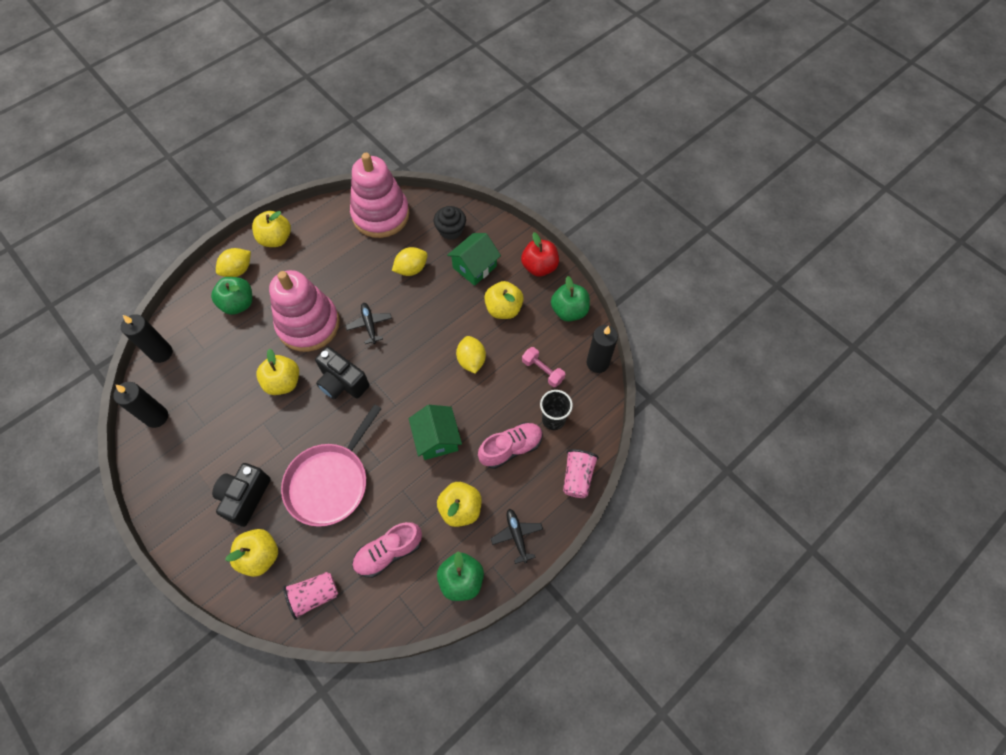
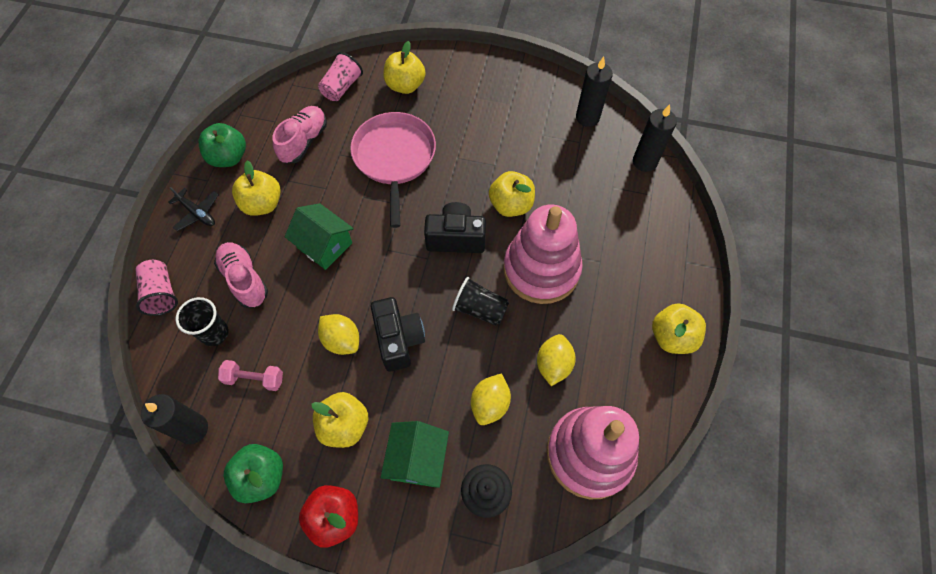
camera: 145 degrees right, 0 degrees up
green apple [211,277,253,315] -> none
black camera [212,463,271,527] -> black camera moved to [371,297,425,372]
yellow lemon [216,248,251,277] -> yellow lemon moved to [537,334,576,386]
black plane [346,303,392,344] -> black cup [452,277,509,326]
pink shoe [478,422,543,469] -> pink shoe turned 120 degrees clockwise [214,242,268,308]

